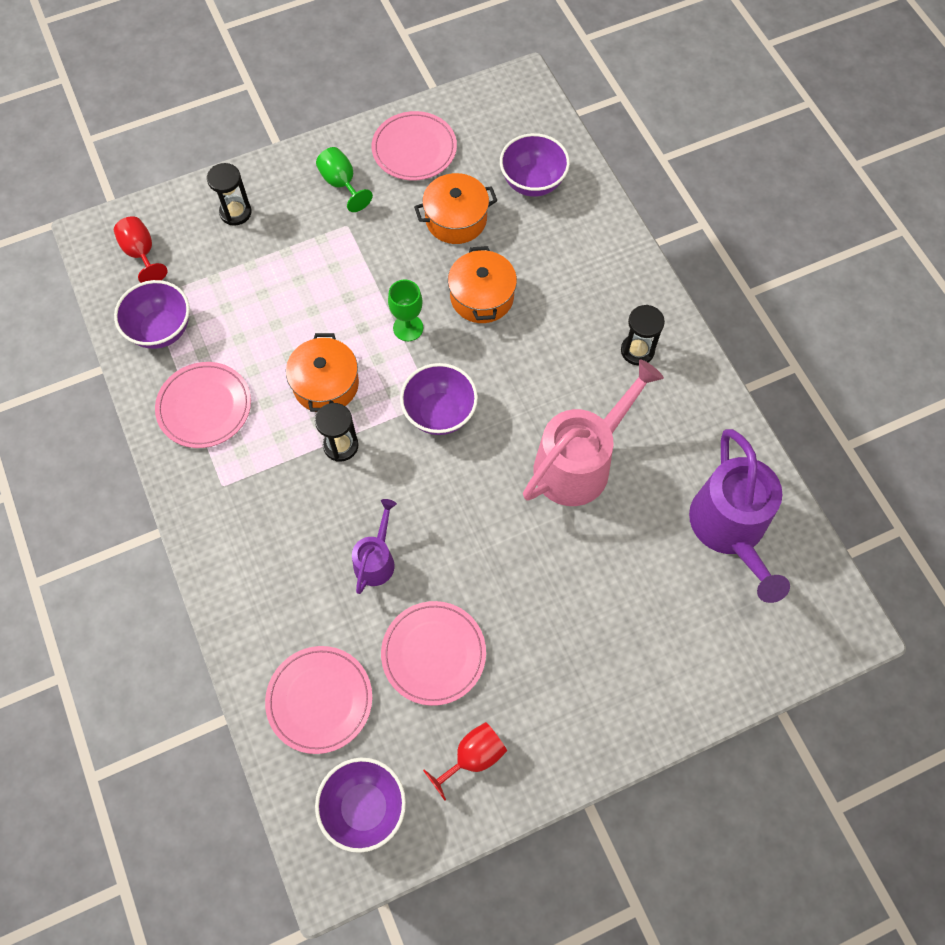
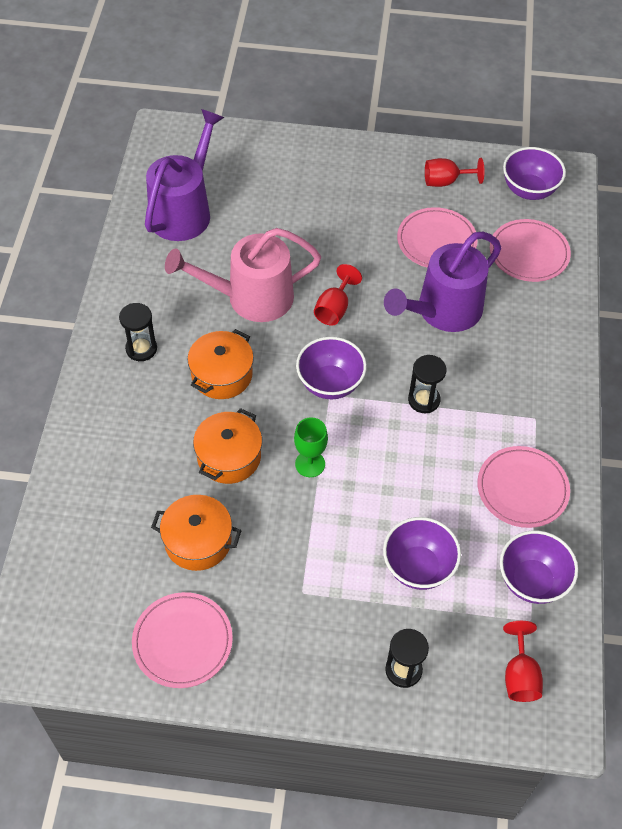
camera: 150 degrees left, 10 degrees down
orange pot [286,333,359,412] -> orange pot moved to [187,329,254,399]
green goblet [316,147,373,212] -> none
purple watering can [352,499,397,594] -> purple watering can [384,232,501,332], size x1.91
purple bowl [500,133,570,197] -> purple bowl moved to [383,517,461,590]
none -> red goblet [314,264,362,325]

